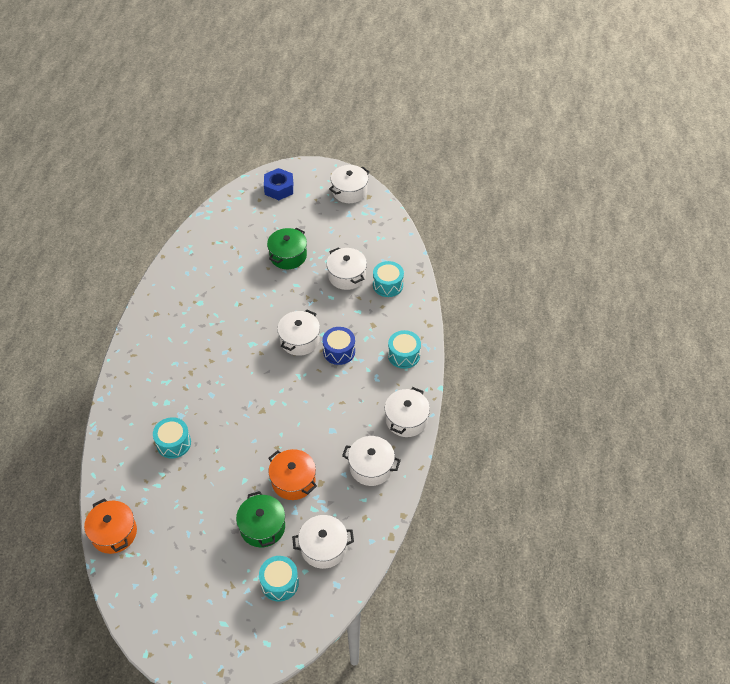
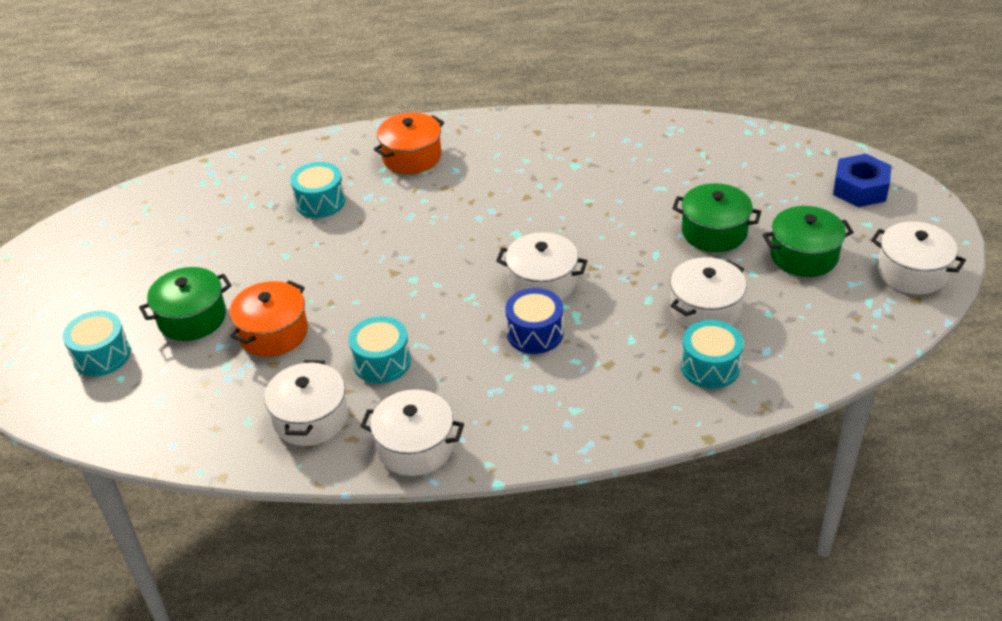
camera: 80 degrees right, 10 degrees down
orange pot [84,498,137,554] -> orange pot moved to [374,113,444,174]
white pot [292,515,354,569] -> none
turquoise drum [388,330,421,369] -> turquoise drum moved to [349,316,411,384]
none -> green pot [762,206,854,277]

